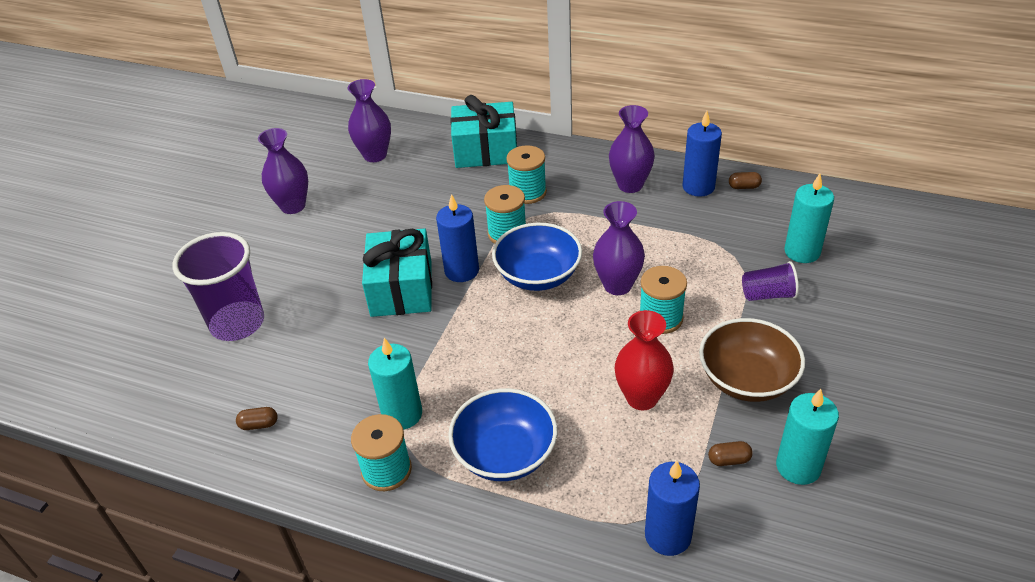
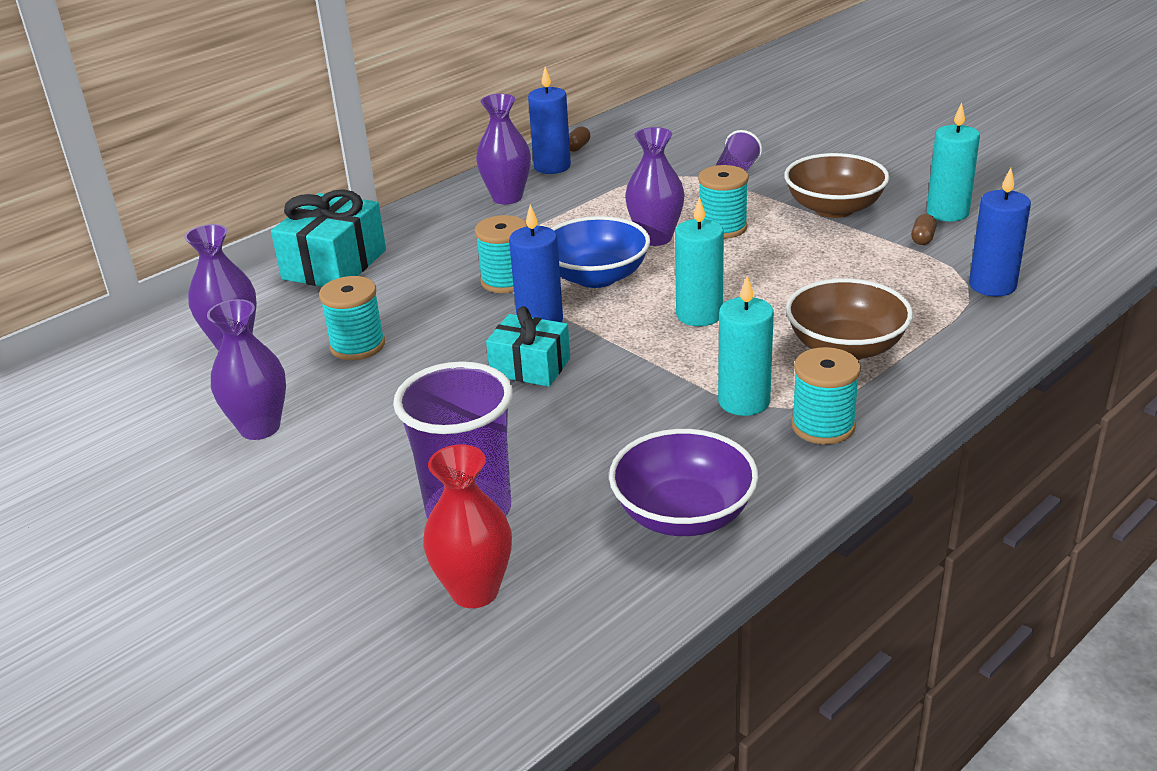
camera: 65 degrees left, 10 degrees down
brown capsule [236,407,278,430] -> purple bowl [609,429,758,536]
turquoise gift [362,228,432,317] -> turquoise gift [486,306,570,387], size x0.65
blue bowl [448,388,558,481] -> brown bowl [786,278,913,360]
turquoise spool [506,145,547,204] -> turquoise spool moved to [319,276,385,360]
red vase [615,310,674,410] -> red vase moved to [423,444,512,608]
turquoise candle [784,173,834,263] -> turquoise candle moved to [675,197,724,326]

